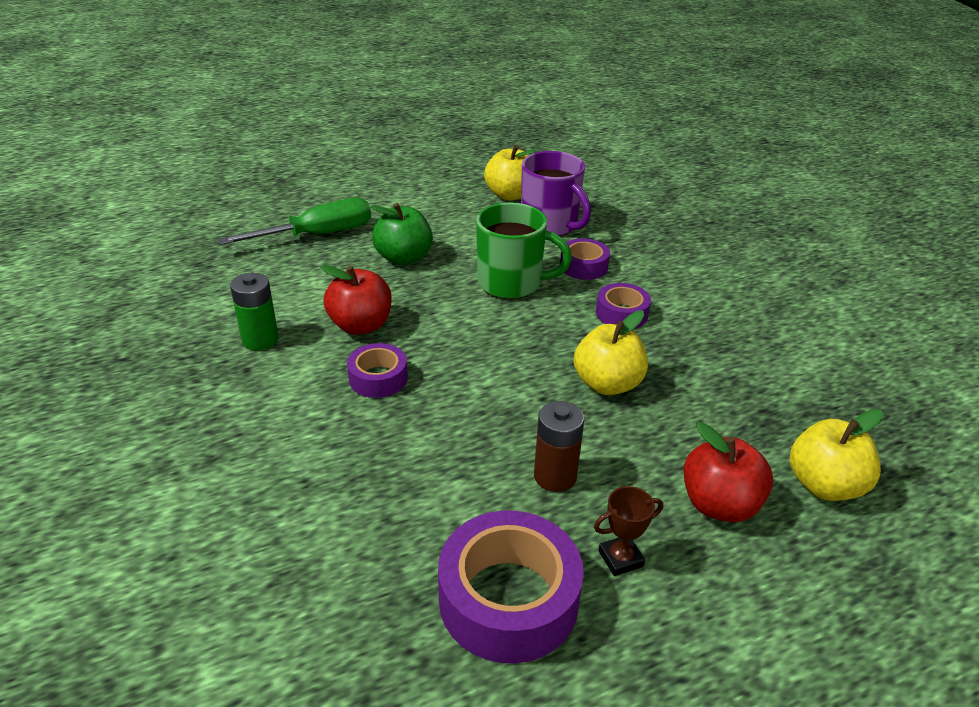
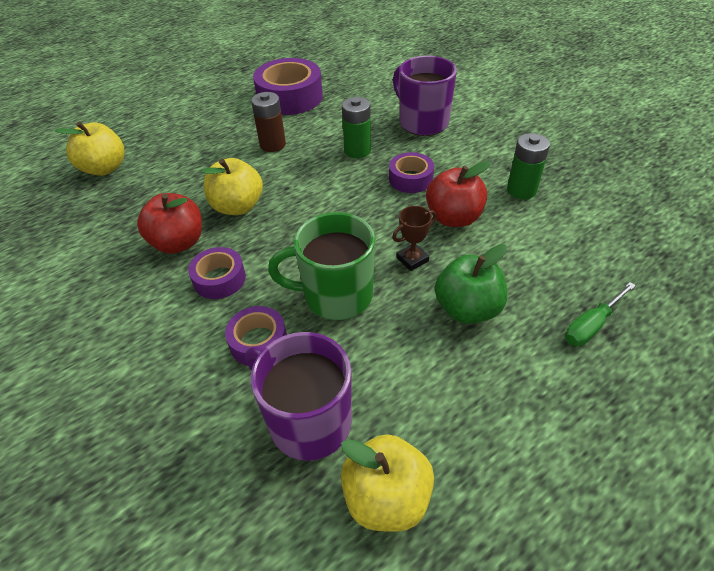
camera: 170 degrees right, 10 degrees up
green screwdriver [218,198,371,245] -> green screwdriver [565,282,636,346], size x0.58
brown trophy [594,486,663,576] -> brown trophy moved to [392,206,436,271]
red apple [683,422,773,522] -> red apple moved to [137,193,202,254]
none -> green battery [342,97,371,158]
none -> purple mug [393,56,457,136]

